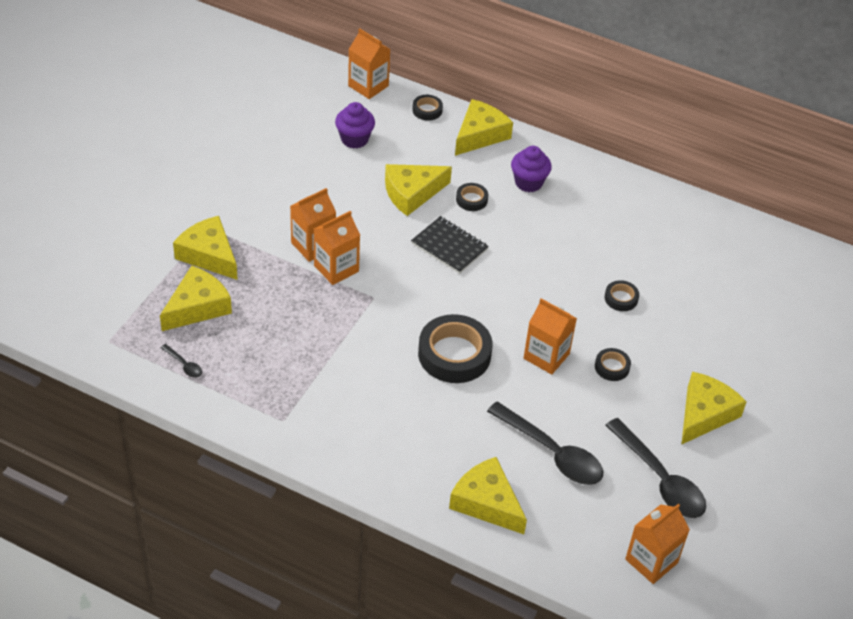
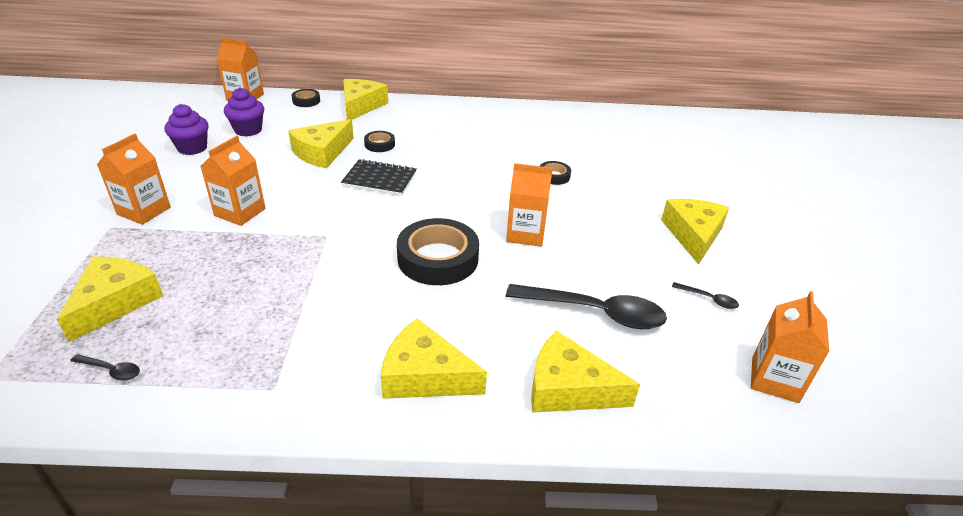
camera: 25 degrees left, 10 degrees down
yellow cheese [173,216,238,280] -> yellow cheese moved to [381,319,487,399]
orange carton [314,211,360,285] -> orange carton moved to [97,133,171,225]
purple cupcake [511,146,552,192] -> purple cupcake moved to [164,104,209,155]
black tape [595,348,631,381] -> none
black spoon [605,418,706,518] -> black spoon [672,282,739,309], size x0.43

